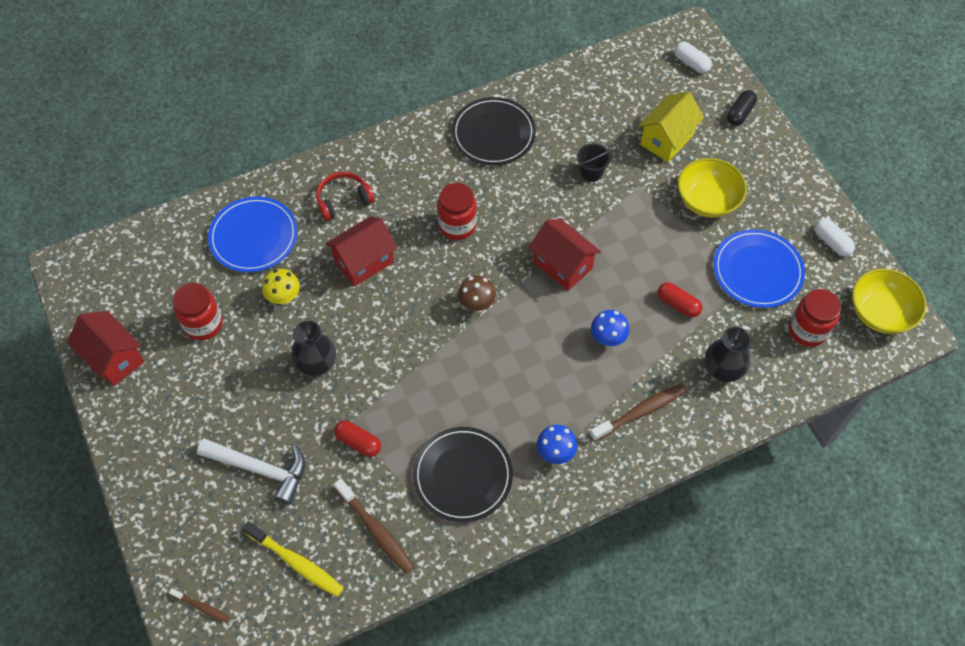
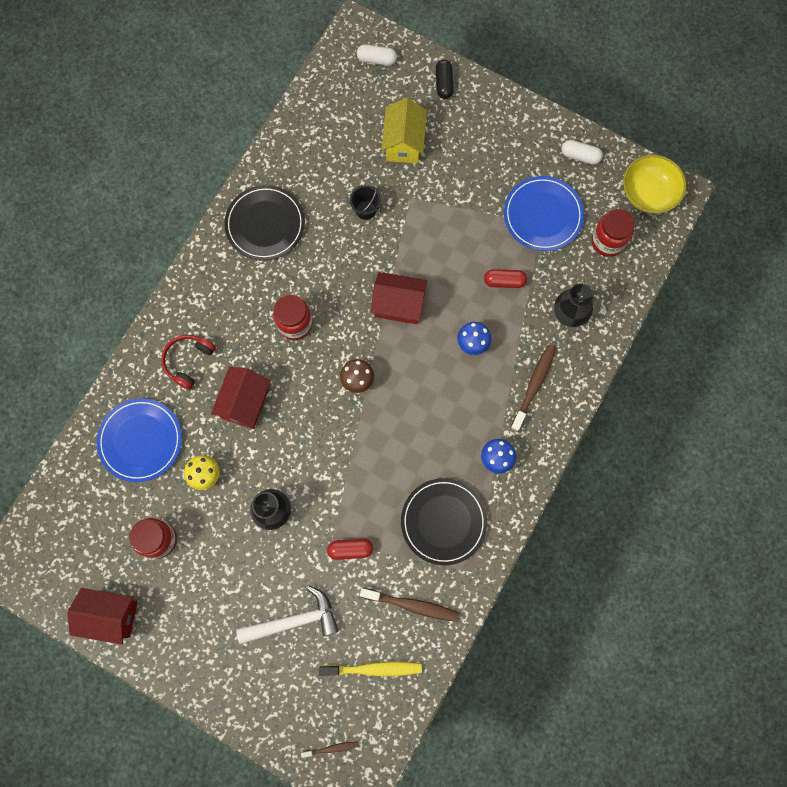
camera: 35 degrees left, 15 degrees up
yellow bowl [678,158,747,218] -> none

